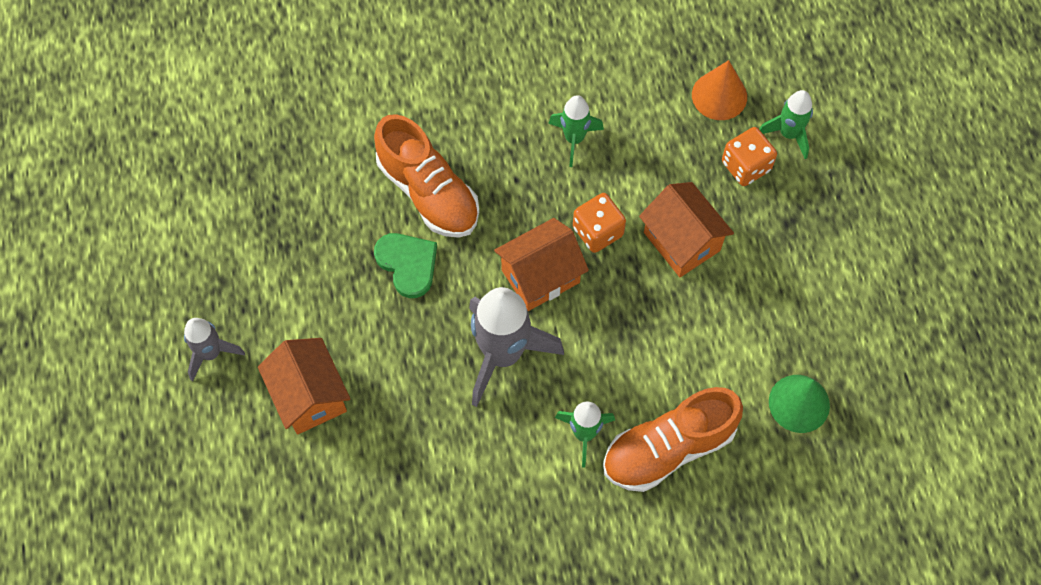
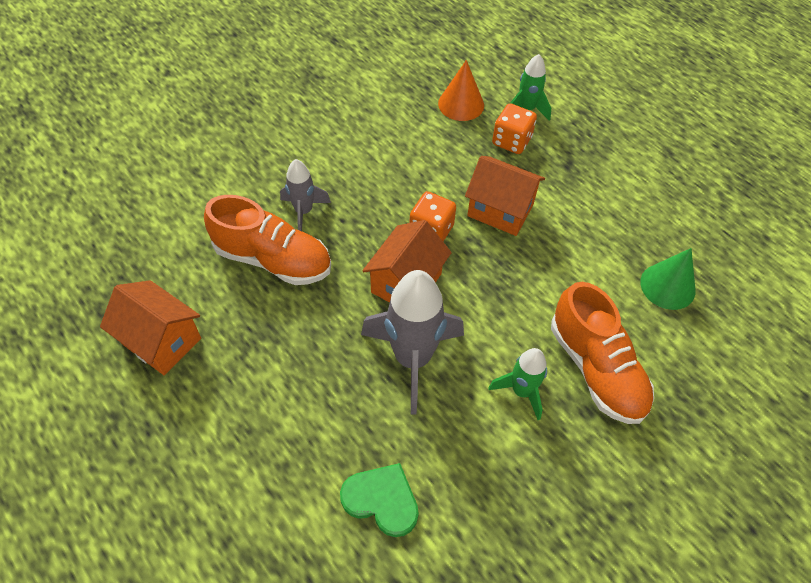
camera: 30 degrees left, 10 degrees down
grey rocket [184,318,245,381] -> grey rocket moved to [280,159,331,231]
orange house [258,338,350,435] -> orange house moved to [100,280,201,375]
green heart [374,233,437,298] -> green heart moved to [340,463,419,537]
green rocket [548,95,604,167] -> none
orange shoe [603,387,743,492] -> orange shoe turned 60 degrees counterclockwise [551,282,654,424]

